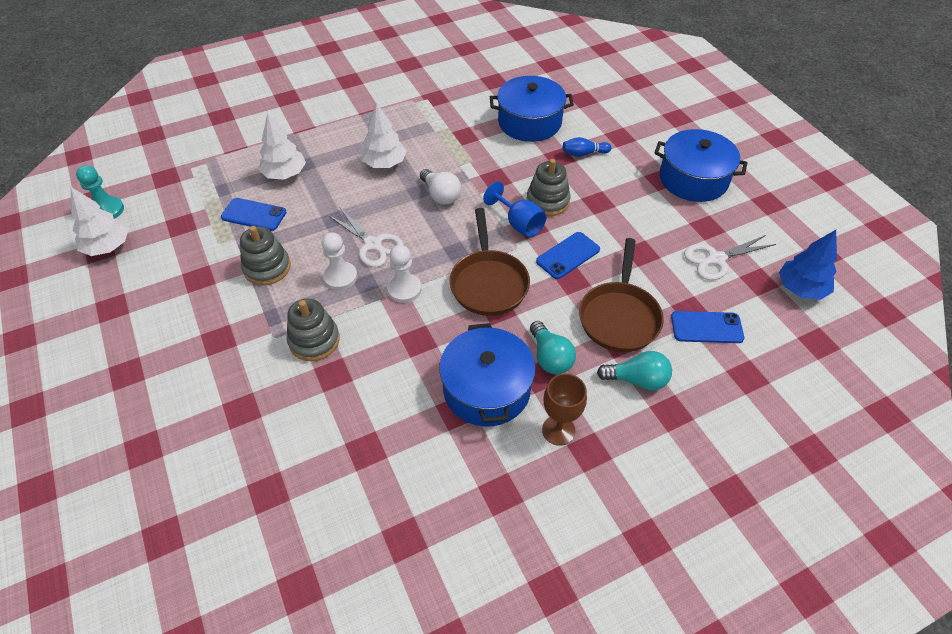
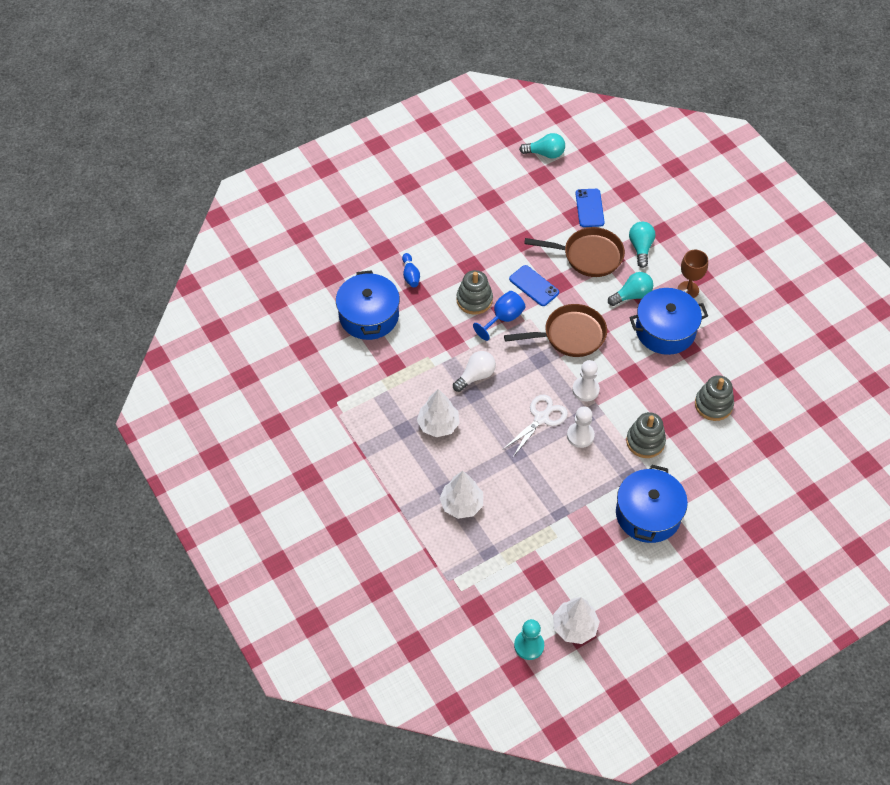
camera: 95 degrees left, 5 degrees up
blue phone [221,198,287,231] -> none
grey stacking toy [240,226,290,285] -> grey stacking toy moved to [695,375,734,421]
blue pot [654,129,748,202] -> blue pot moved to [616,465,688,543]
white scissors [684,235,776,280] -> none
blue tree [779,230,837,300] -> turquoise light bulb [519,133,565,159]

